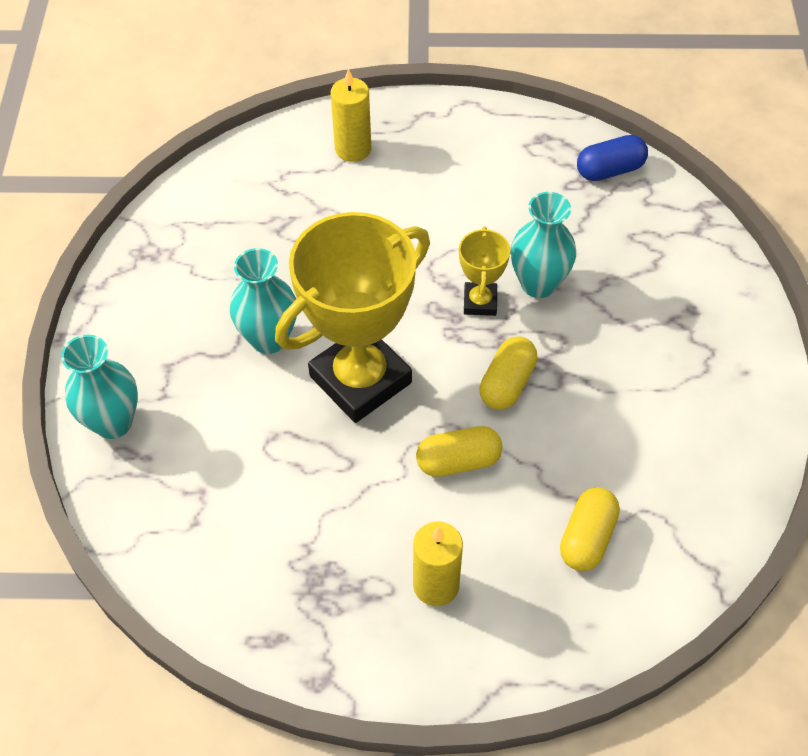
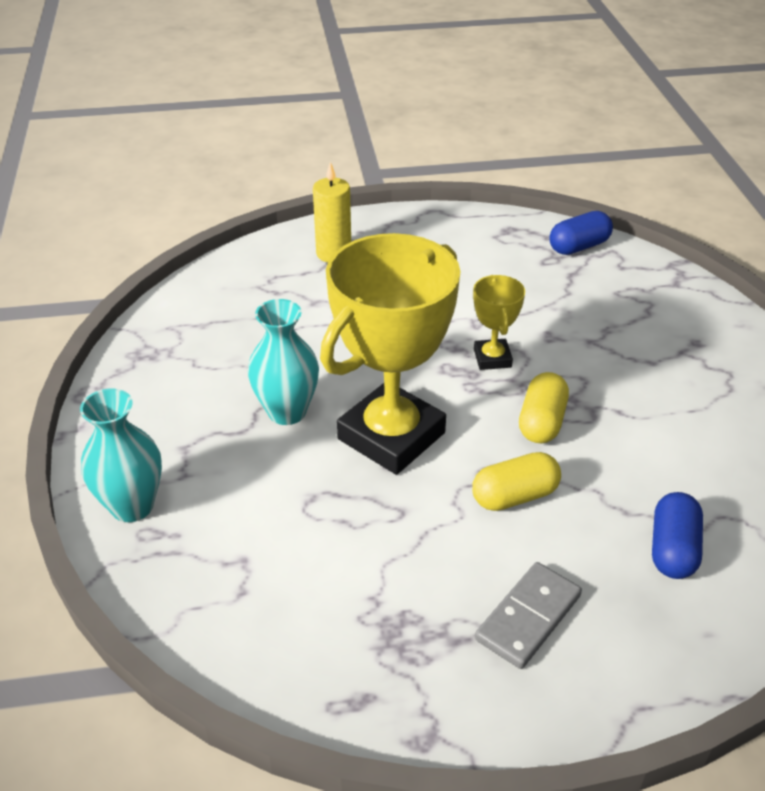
camera: 10 degrees left, 15 degrees down
yellow candle [413,521,463,606] -> grey domino [475,562,582,669]
turquoise vase [511,192,576,298] -> none
yellow capsule [560,487,620,571] -> blue capsule [652,492,703,579]

